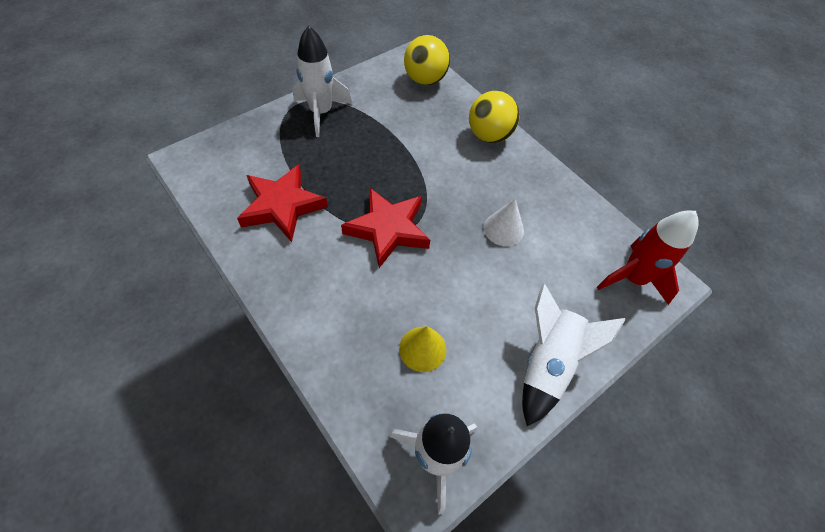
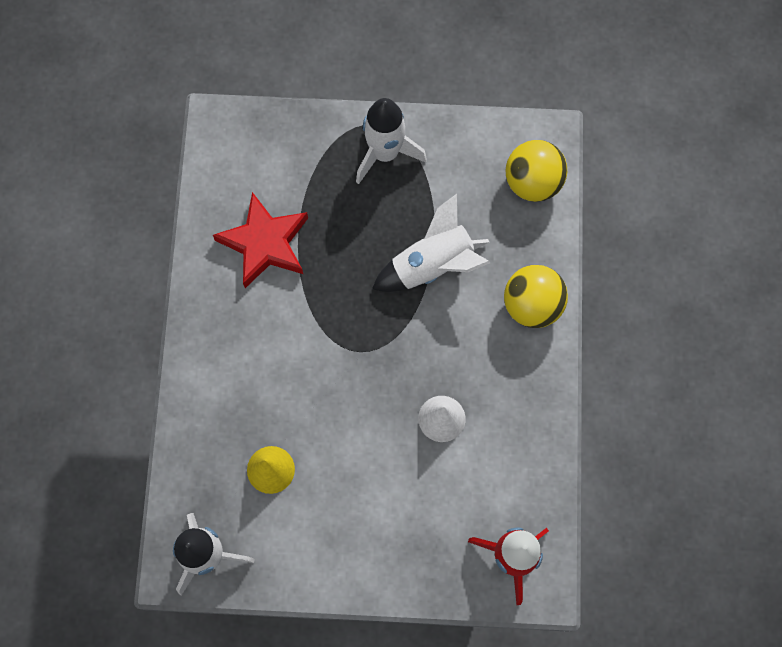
camera: 45 degrees right, 15 degrees up
red star [341,188,430,268] -> none
white rocket [522,283,626,426] -> white rocket moved to [372,194,490,292]

